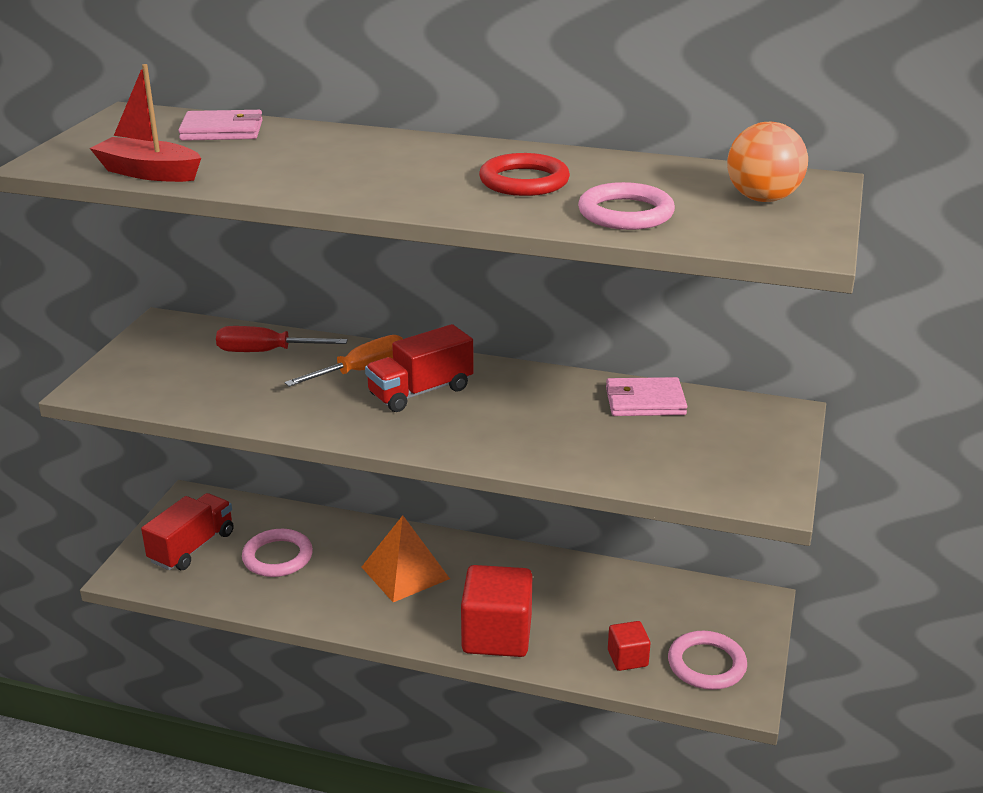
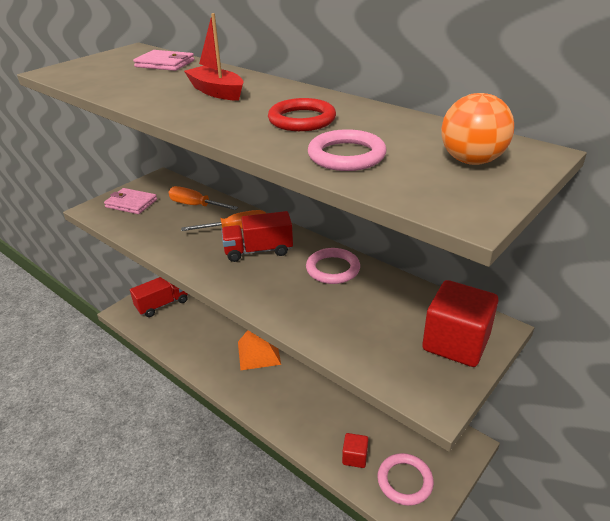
camera: 25 degrees right, 5 degrees up
red boat [90,64,201,182] -> red boat moved to [184,13,244,101]
red screwdriver [216,326,348,352] -> orange screwdriver [169,186,238,210]
pink ring [242,529,313,577] -> pink ring moved to [306,248,360,284]
red cube [461,565,532,657] -> red cube moved to [422,280,498,367]
pink wallet [606,377,687,416] -> pink wallet moved to [104,188,157,214]

